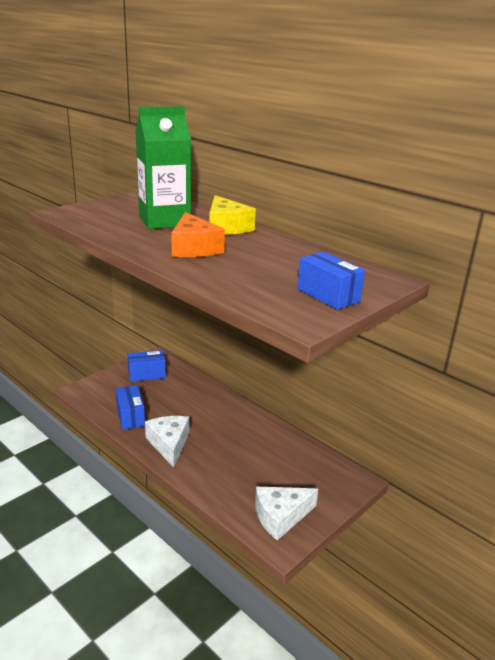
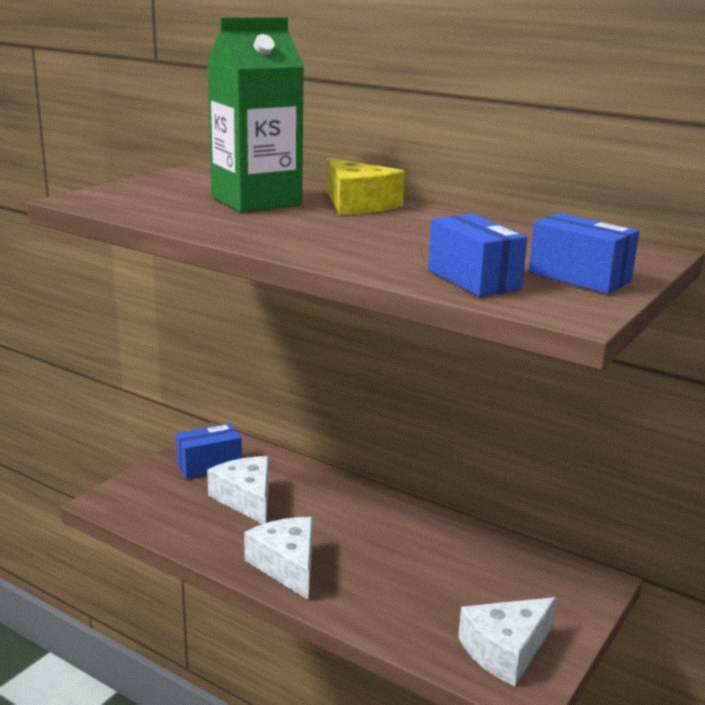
camera: 10 degrees left, 5 degrees down
blue box [116,385,145,430] -> blue box moved to [428,214,528,297]
orange cheese [171,212,225,257] -> none
none -> white cheese [207,456,269,524]

